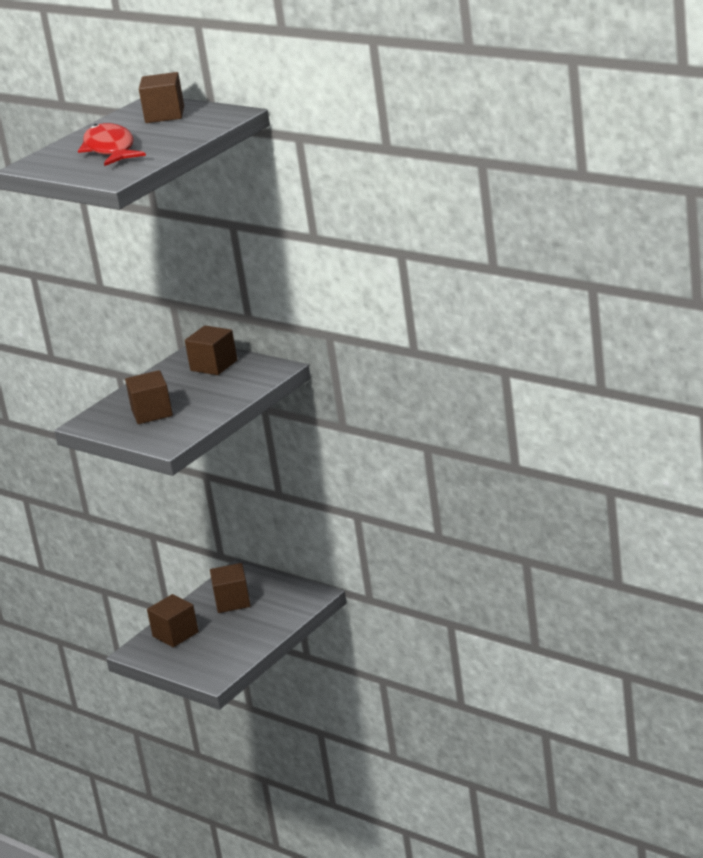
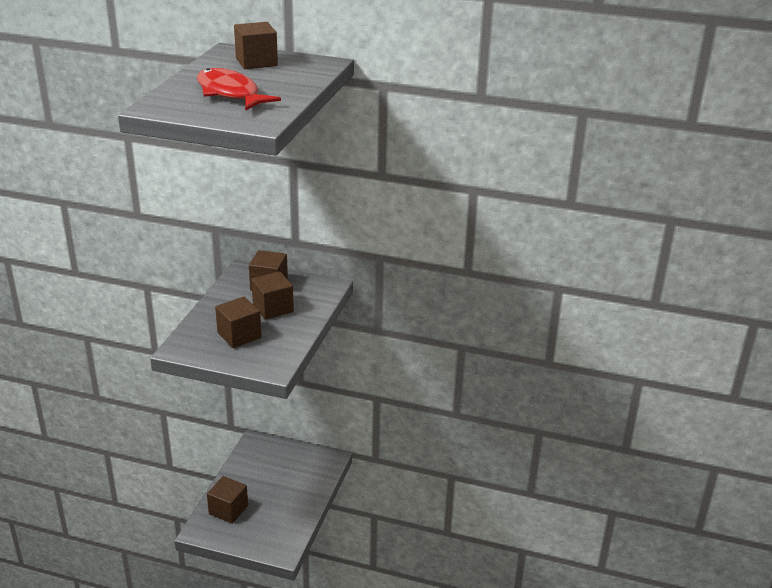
camera: 25 degrees left, 5 degrees up
brown cube [210,563,251,613] -> brown cube moved to [251,271,294,320]

